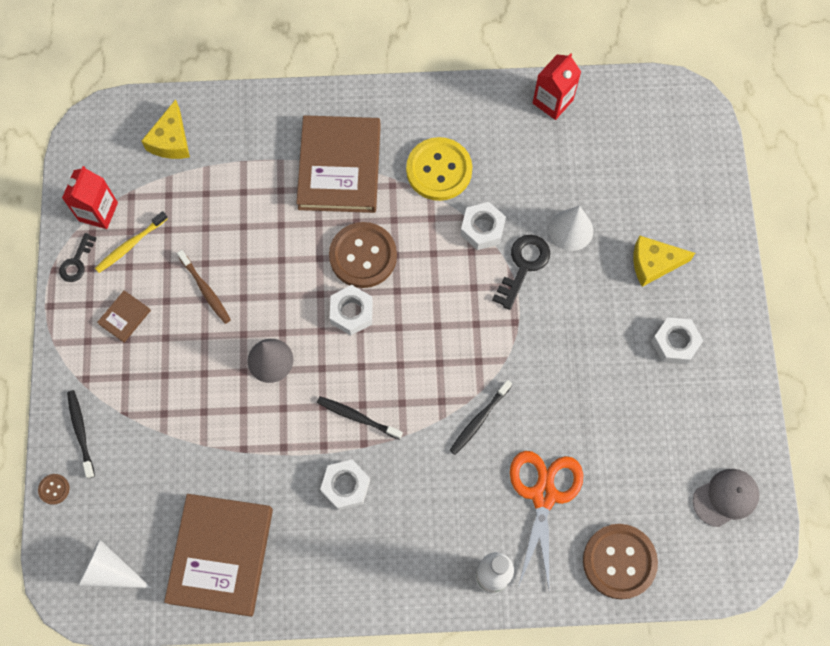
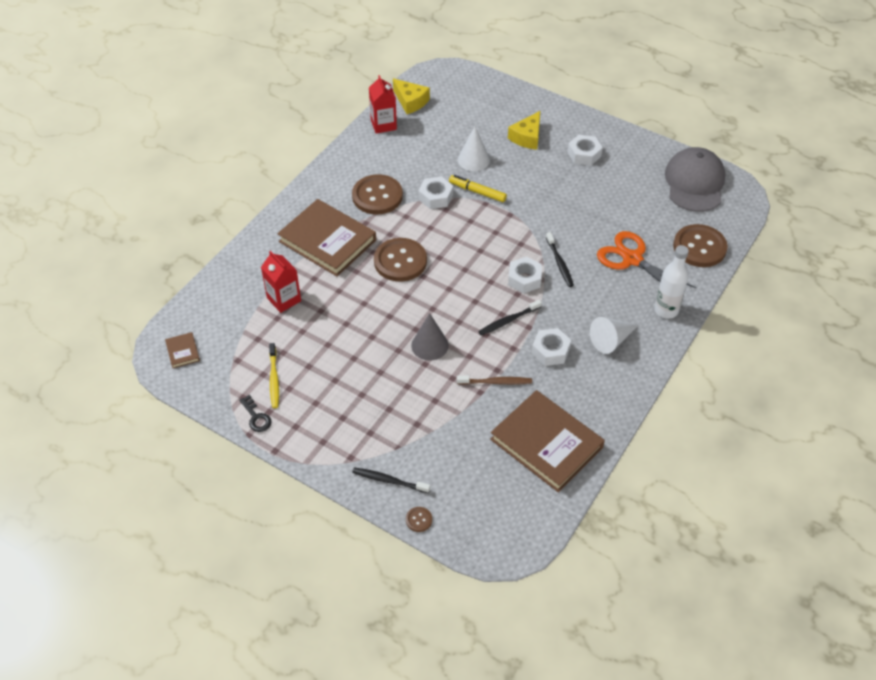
camera: 55 degrees left, 20 degrees down
red carton [62,166,118,229] -> red carton moved to [261,251,301,313]
white cone [78,539,151,588] -> white cone moved to [590,317,638,354]
brown book [97,290,151,343] -> brown book moved to [165,332,200,368]
yellow cheese [142,99,190,159] -> yellow cheese moved to [393,78,430,114]
brown toothbrush [177,250,231,324] -> brown toothbrush moved to [457,375,532,385]
white nut [330,285,373,335] -> white nut moved to [508,256,542,294]
yellow button [406,137,472,201] -> brown button [352,174,403,215]
black key [492,235,550,310] -> yellow marker [449,175,507,202]
grey cap [693,469,759,527] -> grey cap [665,147,725,212], size x1.70

